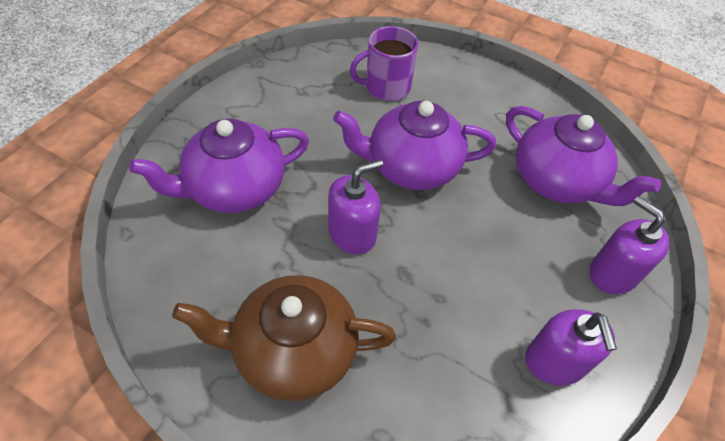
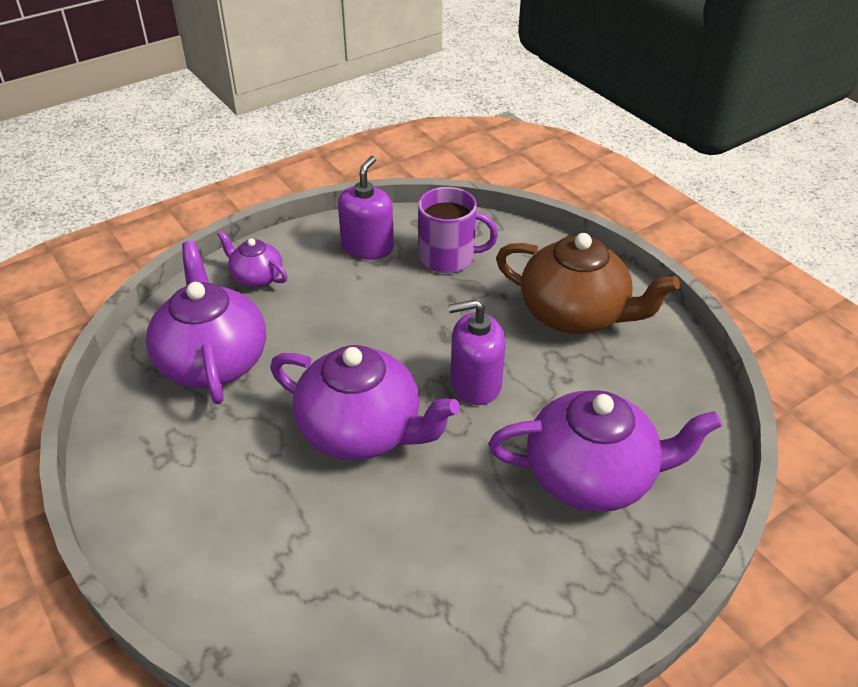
camera: 150 degrees left, 10 degrees down
purple mug [350,26,418,101] -> purple mug moved to [418,187,498,273]
purple soap dispenser [590,196,669,294] -> purple teapot [217,230,288,287]

